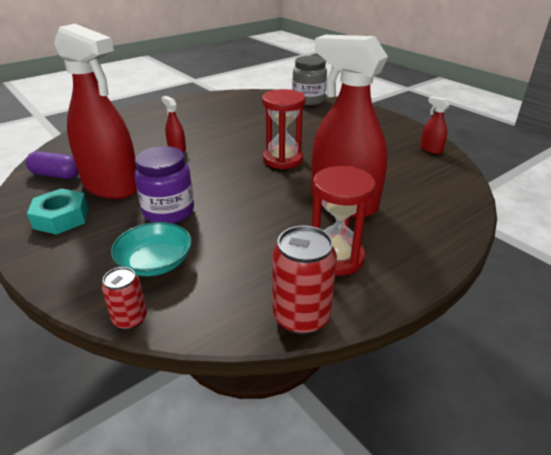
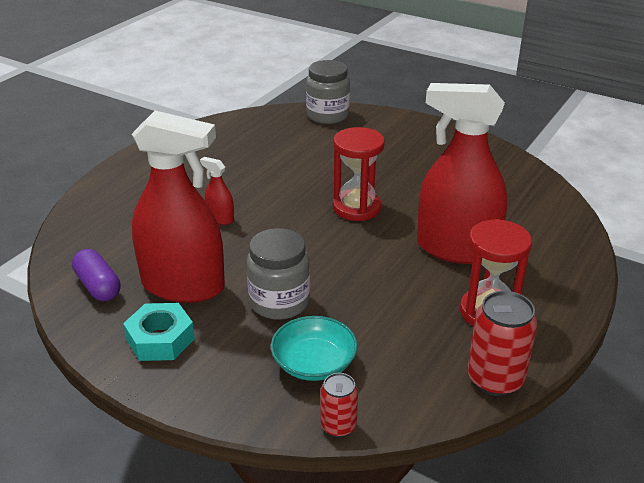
camera: 20 degrees left, 0 degrees up
purple capsule [26,151,79,179] -> purple capsule turned 60 degrees clockwise [72,249,121,301]
purple jar [135,146,194,224] -> grey jar [246,228,310,320]
red spray bottle [420,96,450,154] -> none

